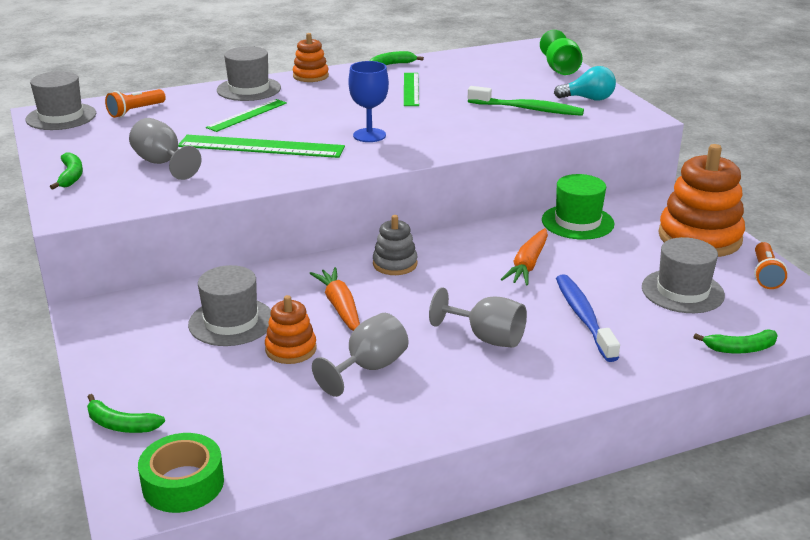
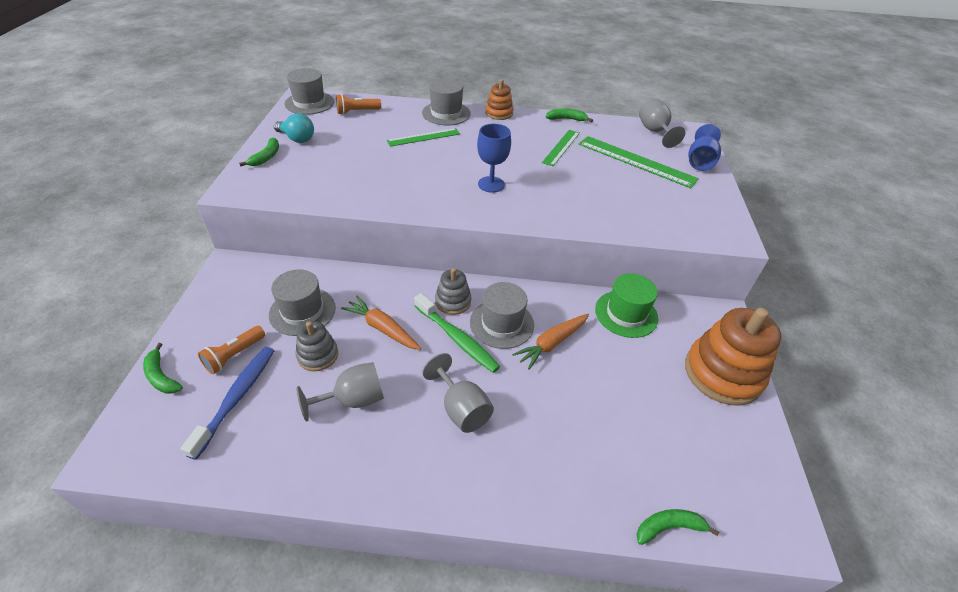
camera: 25 degrees right, 15 degrees up
grey goblet [129,118,202,180] -> grey goblet moved to [639,98,685,148]
green tape [138,433,224,513] -> none
green ruler [178,135,345,158] -> green ruler moved to [579,136,699,188]
orange stacking toy [265,295,317,364] -> grey stacking toy [296,321,338,371]
orange carrot [309,267,360,331] -> orange carrot turned 60 degrees counterclockwise [341,296,421,350]
green toothbrush [468,86,584,116] -> green toothbrush moved to [414,293,500,373]
green goblet [540,30,582,75] -> blue goblet [688,124,721,171]
turquoise light bulb [554,66,616,101] -> turquoise light bulb moved to [274,113,314,143]
blue toothbrush [556,274,620,362] -> blue toothbrush moved to [181,347,274,460]
grey hat [642,237,725,313] -> grey hat moved to [470,282,534,349]
green banana [693,329,778,354] -> green banana turned 150 degrees clockwise [636,509,719,545]
orange flashlight [754,242,787,289] -> orange flashlight moved to [198,326,265,374]

